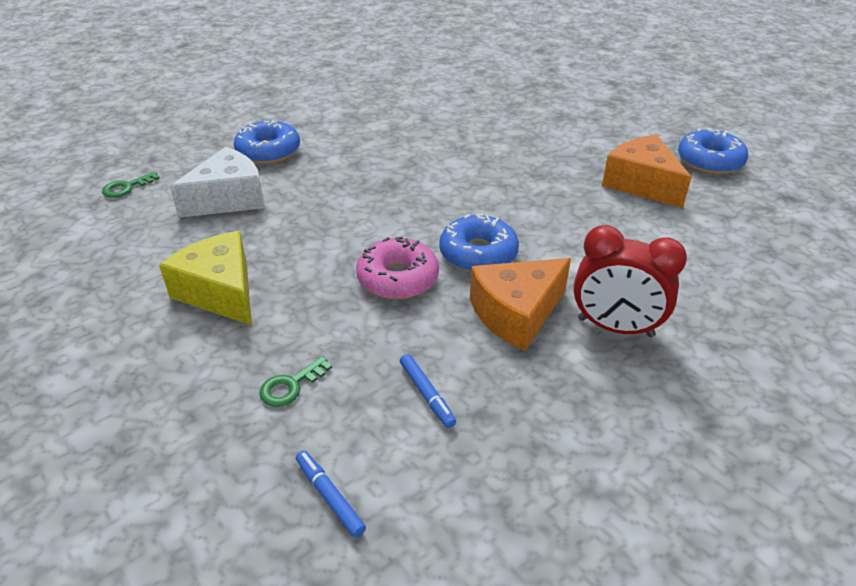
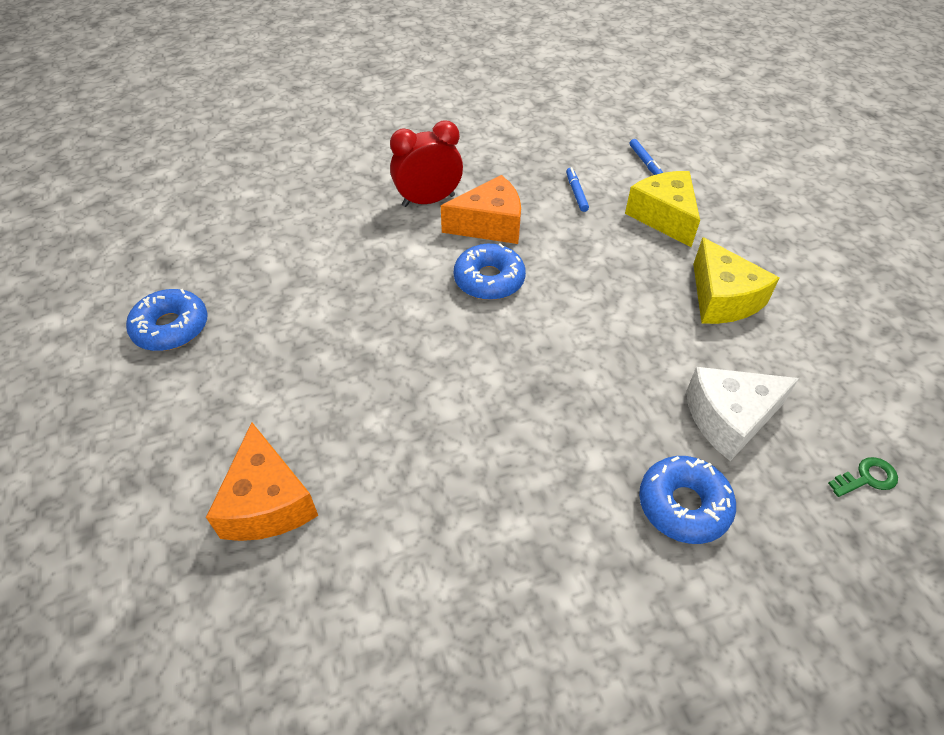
camera: 160 degrees left, 10 degrees up
green key [259,356,332,407] -> yellow cheese [625,171,700,247]
pink donut [356,236,439,299] -> none
red clock [573,225,687,337] -> red clock turned 60 degrees counterclockwise [390,121,463,207]
orange cheese [602,135,692,208] -> orange cheese moved to [206,422,318,541]

